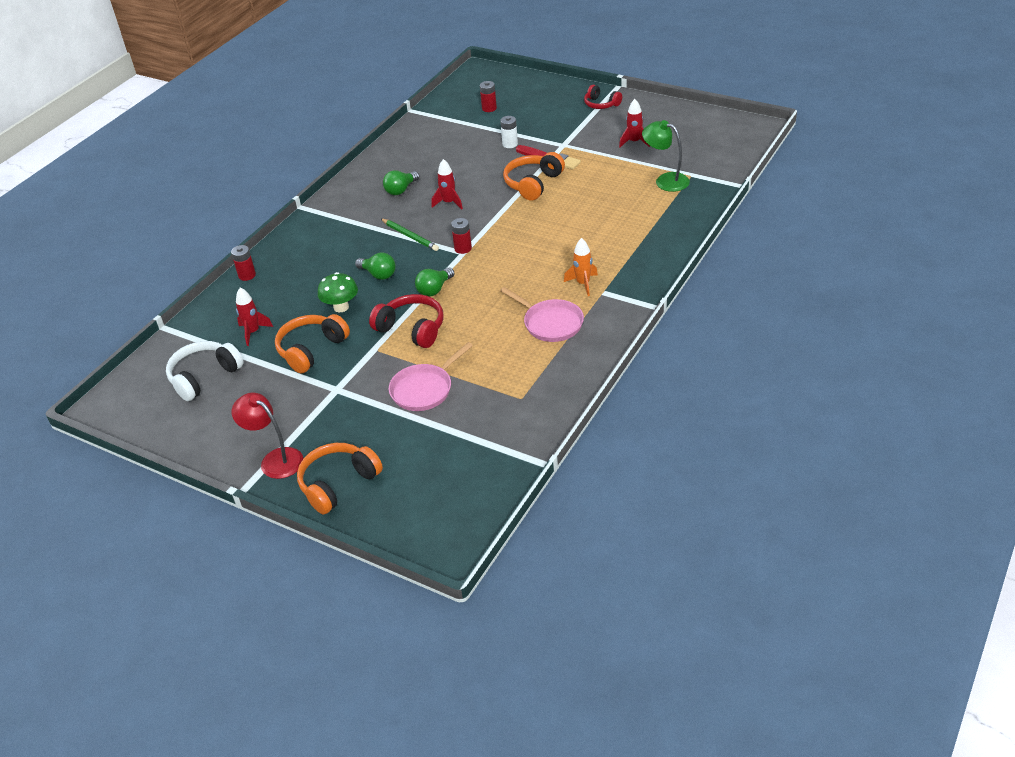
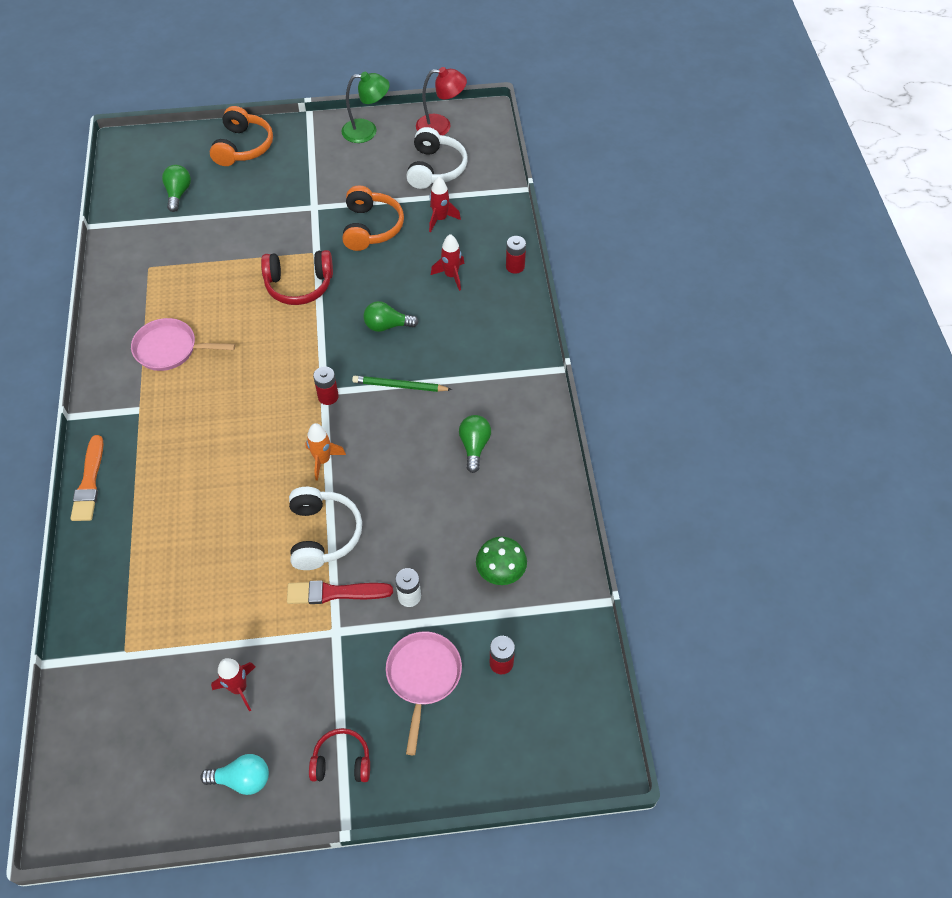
camera: 140 degrees right, 15 degrees up
red lamp [232,393,304,479] -> red lamp moved to [416,67,467,135]
green mushroom [318,272,358,312] -> green mushroom moved to [476,537,527,585]
pink pan [389,342,473,411] -> pink pan moved to [386,631,462,755]
green light bulb [415,268,454,296] -> green light bulb moved to [162,165,191,212]
red rocket [431,159,463,209] -> red rocket moved to [431,234,464,291]
orange headphones [503,152,565,201] -> white headphones [289,487,362,570]
orange rocket [564,238,598,296] -> orange rocket moved to [305,423,346,481]
green lamp [642,120,690,192] -> green lamp moved to [341,72,390,143]
none -> orange brush [71,435,103,521]
none -> turquoise light bulb [200,754,269,795]

